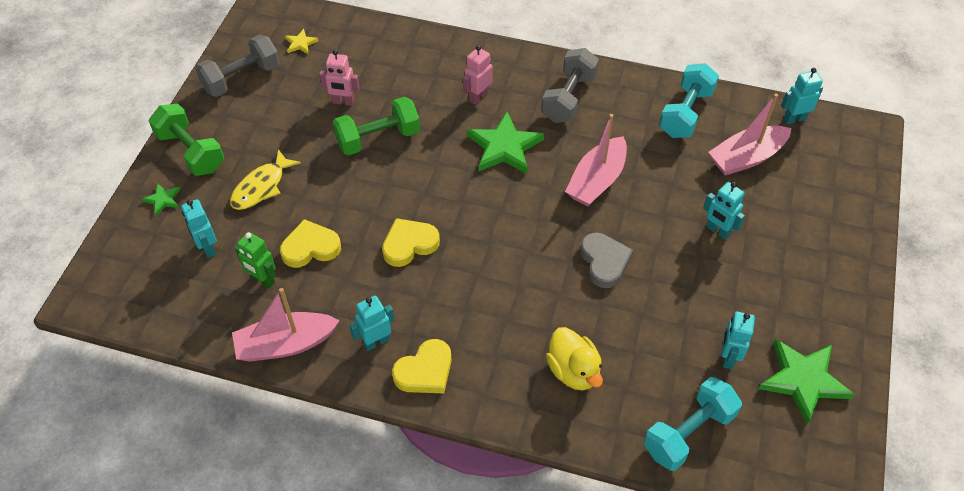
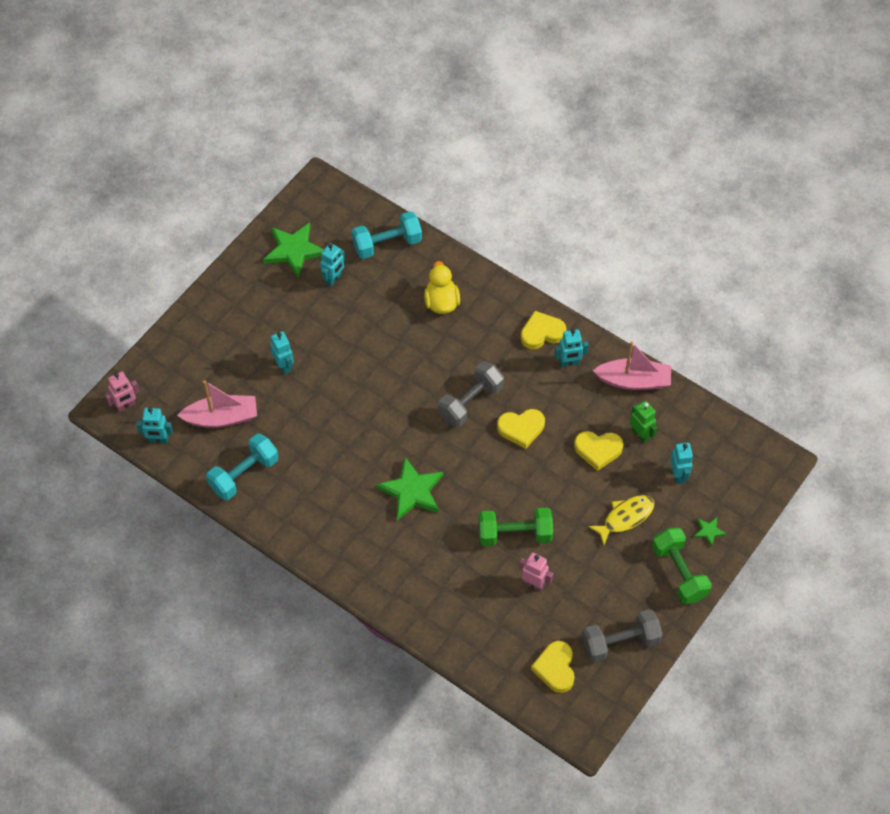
camera: 160 degrees left, 5 degrees up
yellow star [285,29,318,54] -> yellow heart [531,641,575,693]
pink robot [463,45,492,105] -> pink robot moved to [105,371,140,412]
grey dumbbell [541,48,599,123] -> grey dumbbell moved to [438,362,504,427]
pink boat [565,114,627,207] -> none
grey heart [580,233,633,288] -> none

